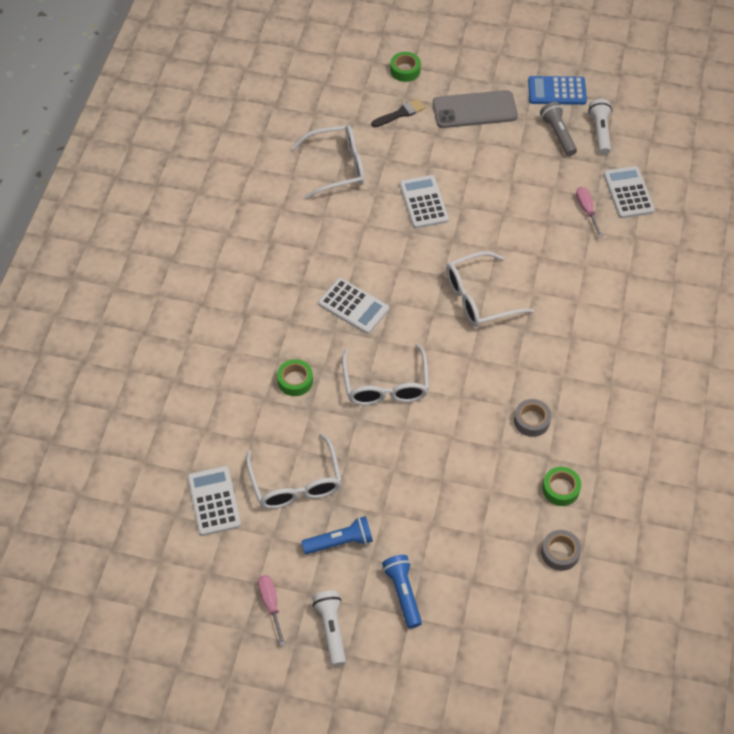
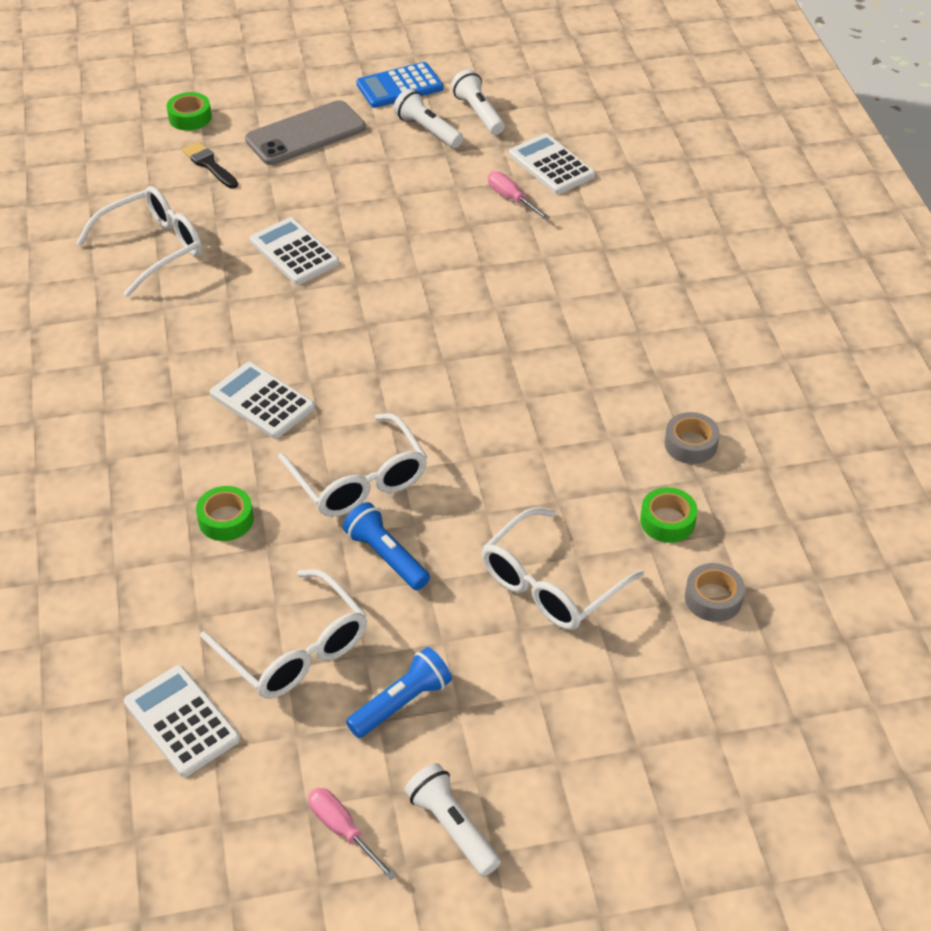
camera: 25 degrees left, 10 degrees down
white calculator [318,278,389,334] -> white calculator turned 150 degrees counterclockwise [210,362,315,439]
black brush [371,99,426,127] -> black brush turned 75 degrees counterclockwise [182,141,238,189]
blue flashlight [382,555,422,629] -> blue flashlight moved to [343,502,430,590]
white glasses [446,251,534,327] -> white glasses moved to [482,507,644,630]
grey tape [514,399,551,437] -> grey tape moved to [664,412,720,464]
grey flashlight [540,102,577,156] -> white flashlight [394,89,463,148]

